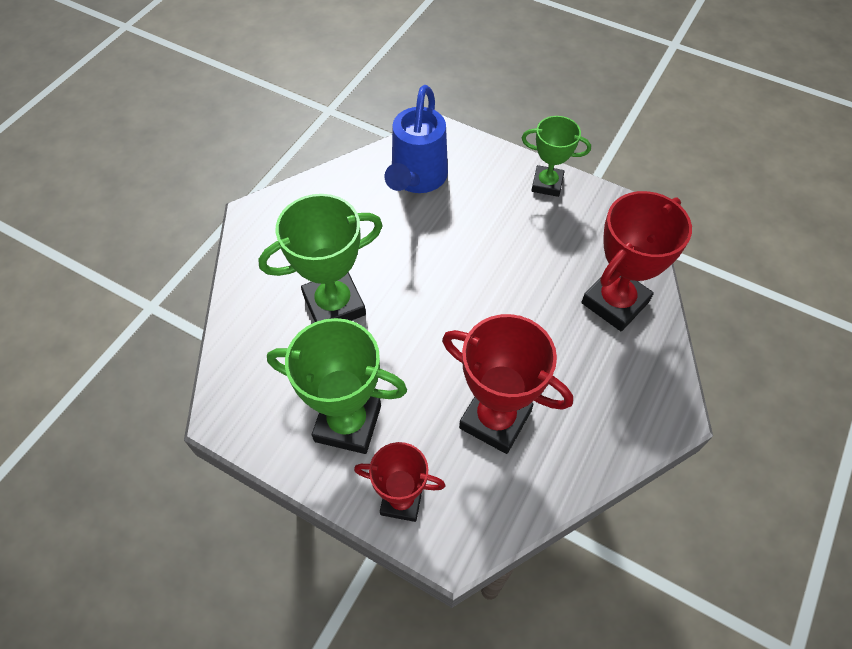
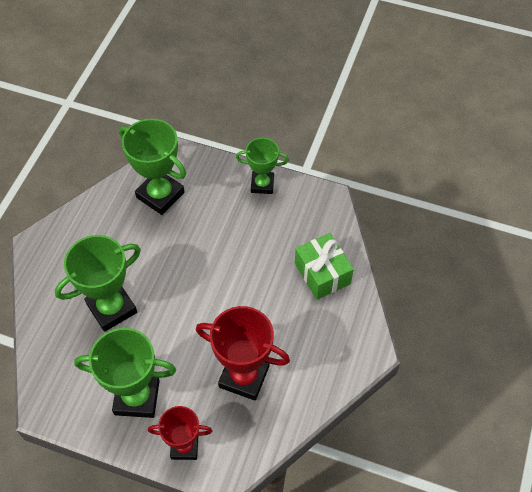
camera: 10 degrees left, 0 degrees up
blue watering can [385,85,448,193] -> green trophy [119,119,186,215]
red trophy [582,191,692,331] -> green gift [295,233,354,300]

